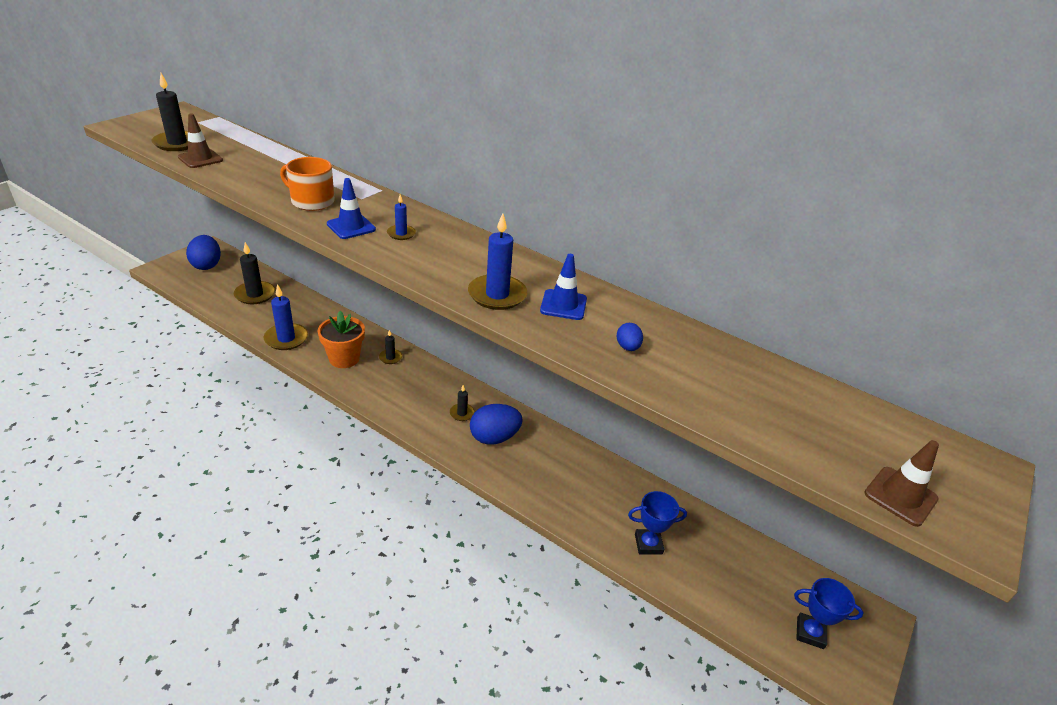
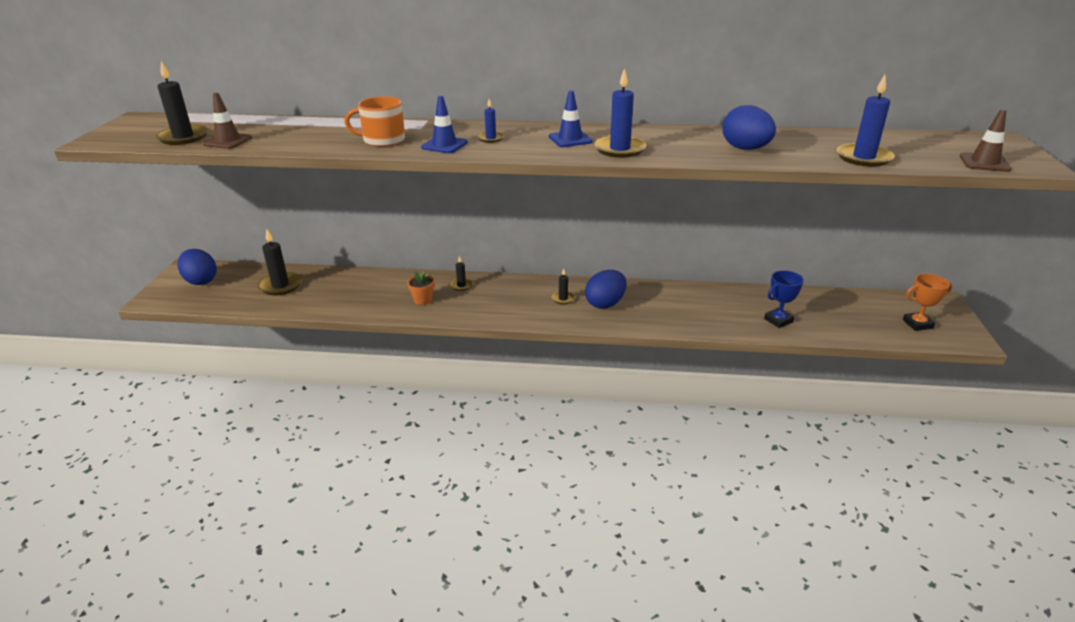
camera: 25 degrees left, 5 degrees down
blue candle [264,284,308,350] -> blue candle moved to [837,75,895,167]
orange flower pot [318,311,365,368] -> orange flower pot [407,270,435,305], size x0.61
blue traffic cone [540,254,587,320] -> blue traffic cone moved to [549,90,593,147]
blue egg [617,323,643,351] -> blue egg [722,105,776,150], size x2.02
blue trophy [794,578,864,649] -> orange trophy [903,274,952,331]

